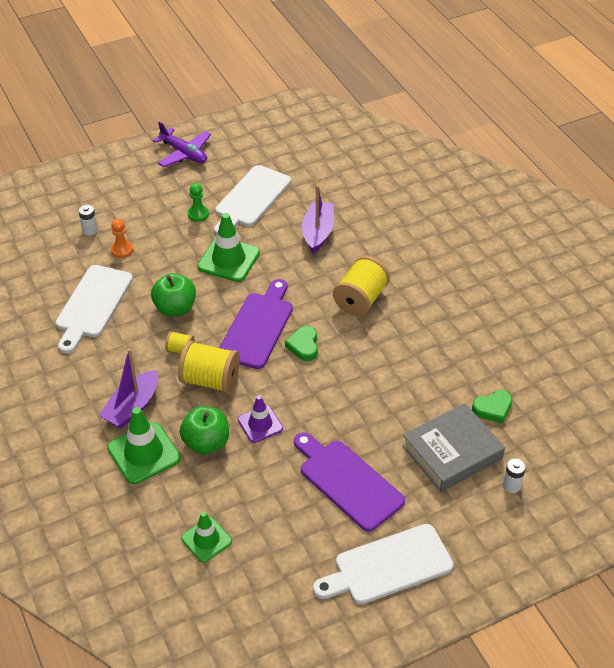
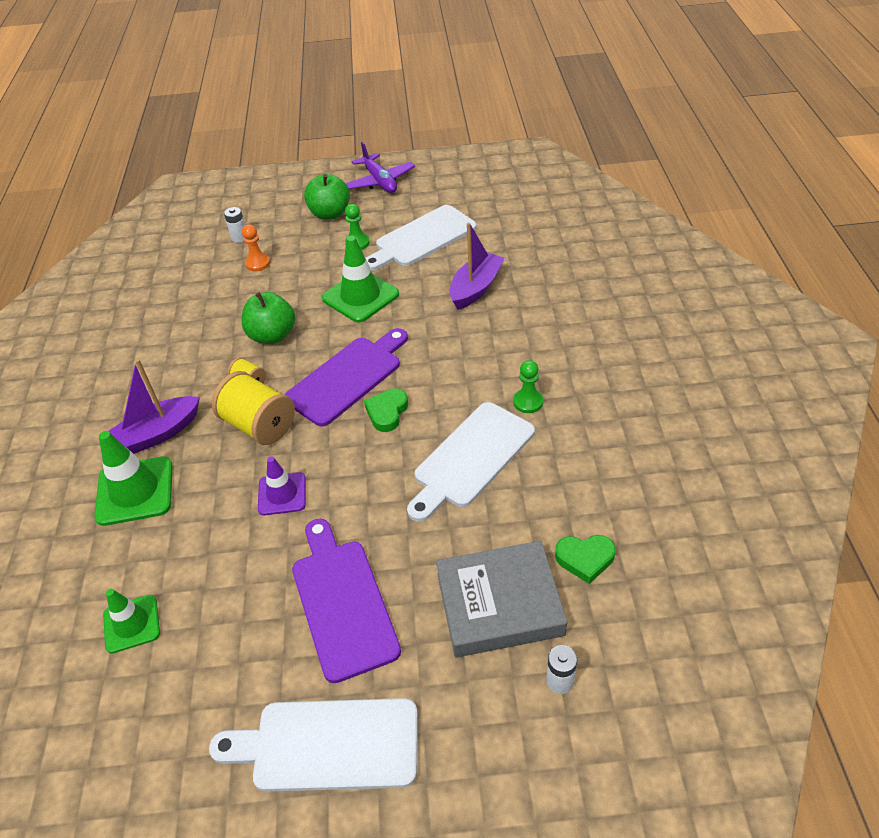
camera: 25 degrees right, 0 degrees up
white cutting board [56,265,133,353] -> white cutting board moved to [407,402,535,522]
green apple [179,406,229,454] -> green apple moved to [304,174,350,220]
yellow spool [333,256,390,316] -> none
none -> green pawn [513,360,543,413]

